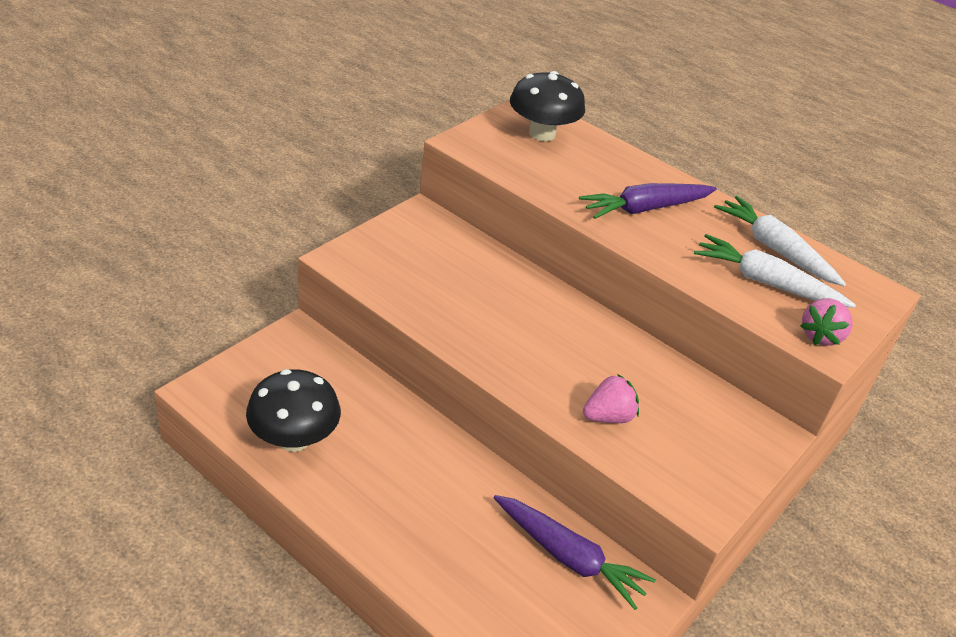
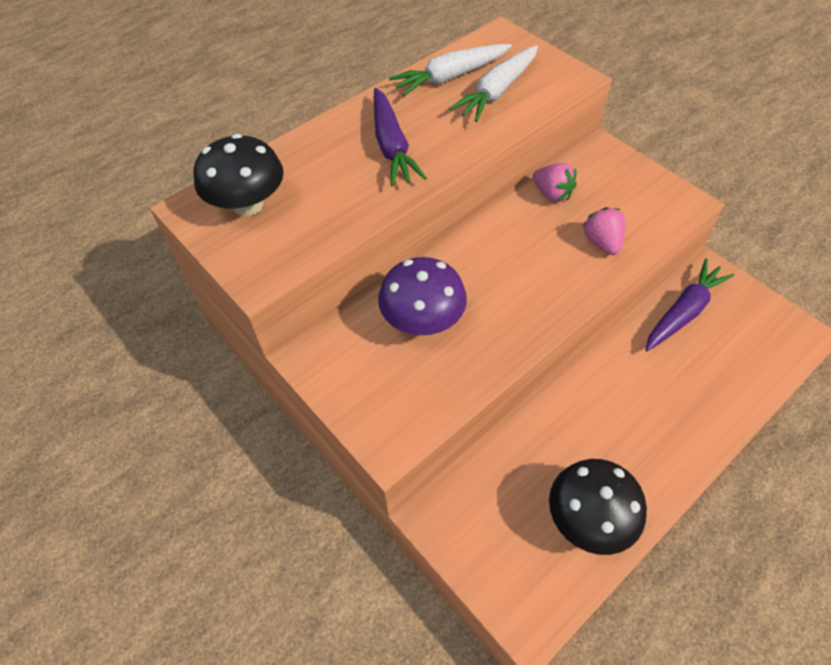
camera: 75 degrees left, 15 degrees up
pink strawberry [800,299,853,346] -> pink strawberry moved to [533,163,577,202]
none -> purple mushroom [378,257,467,335]

